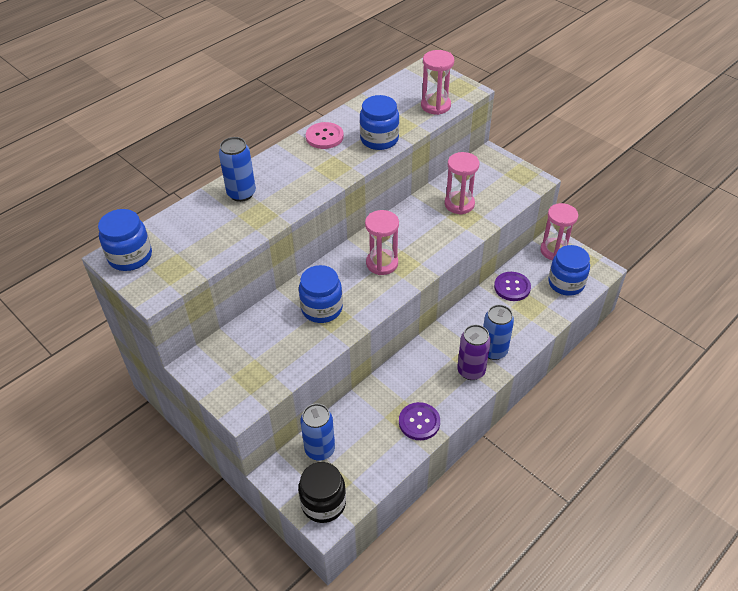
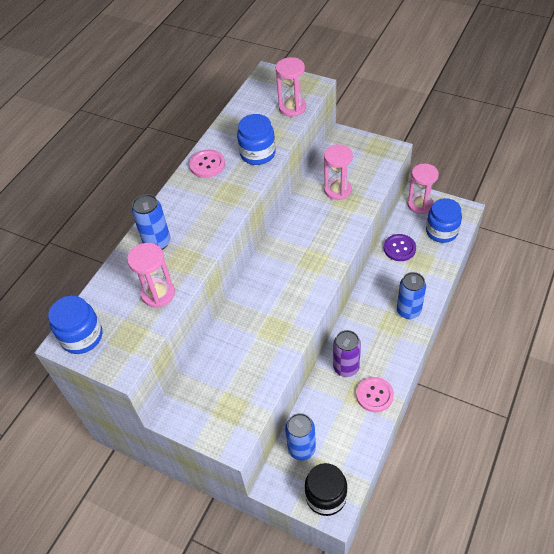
camera: 15 degrees left, 5 degrees up
blue jar [299,265,343,323] -> none
pink hourglass [365,210,399,275] -> pink hourglass moved to [127,243,175,308]
purple button [399,402,440,440] -> pink button [356,377,394,412]
purple can [457,325,491,380] -> purple can moved to [333,330,361,377]

